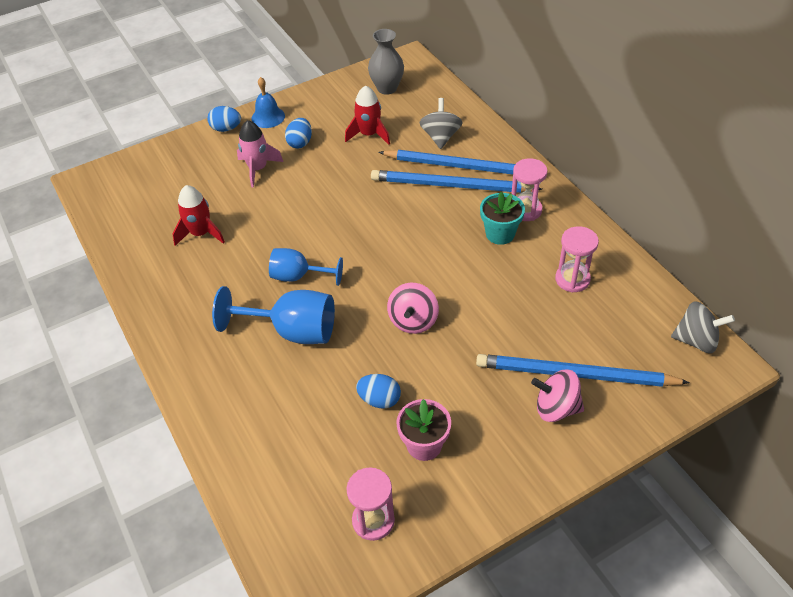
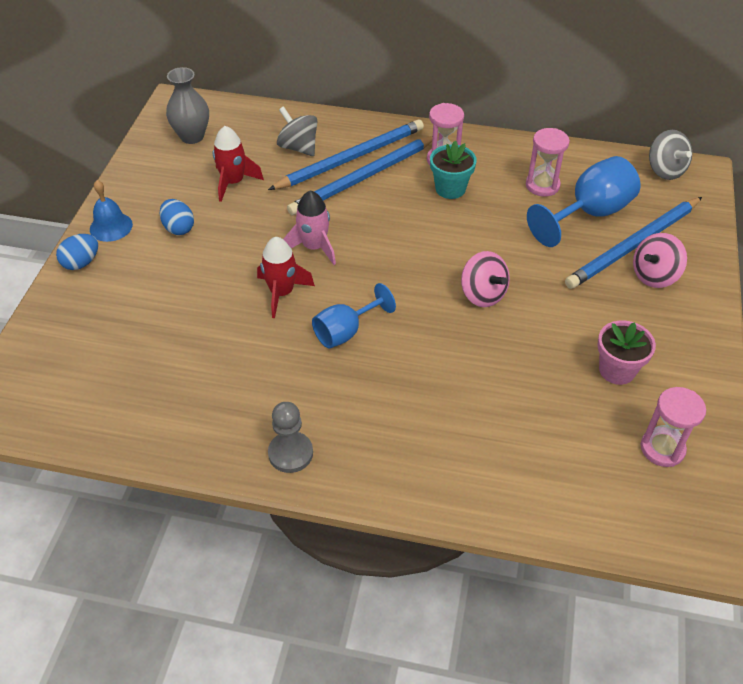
camera: 50 degrees left, 0 degrees up
red rocket [173,185,225,246] -> red rocket moved to [257,237,315,318]
blue goblet [212,286,335,344] -> blue goblet moved to [527,156,640,247]
pink rocket [237,120,283,187] -> pink rocket moved to [283,190,336,265]
blue egg [356,374,401,409] -> none
grey spinning top [671,301,735,353] -> grey spinning top turned 105 degrees clockwise [649,130,692,180]
none -> grey pawn [268,402,313,473]

